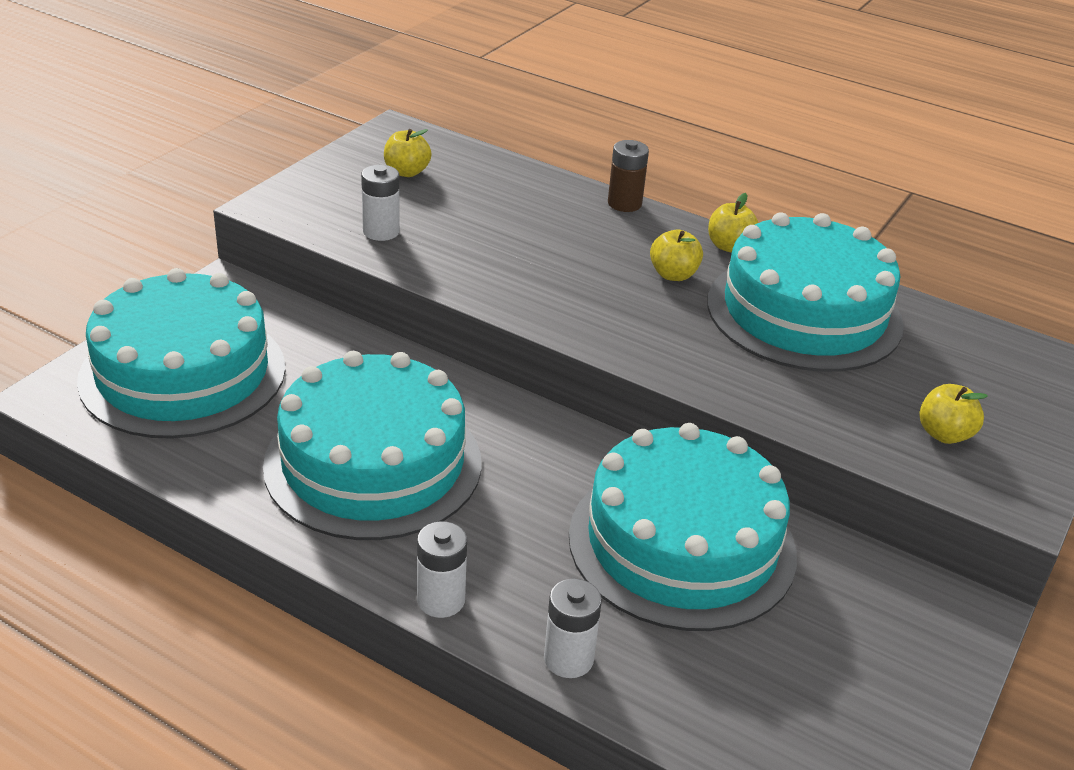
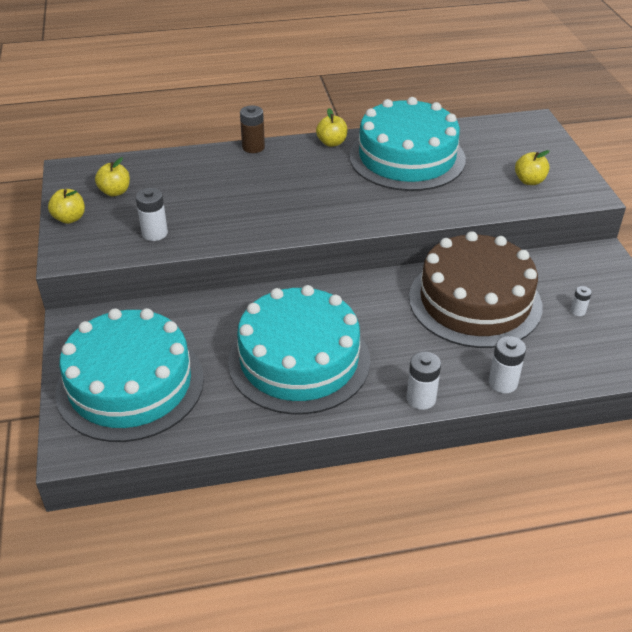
camera: 40 degrees left, 5 degrees up
turquoise cake [569,423,797,631] -> brown cake [409,231,542,348]
yellow apple [650,230,703,281] -> yellow apple moved to [48,189,85,224]
none -> white battery [571,286,592,316]

